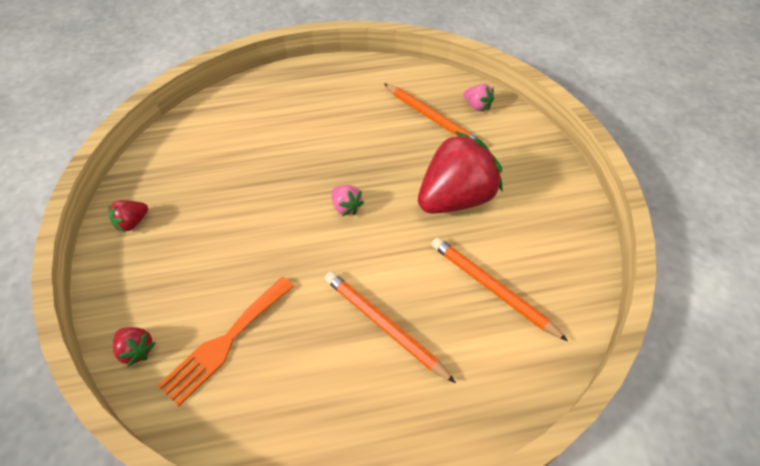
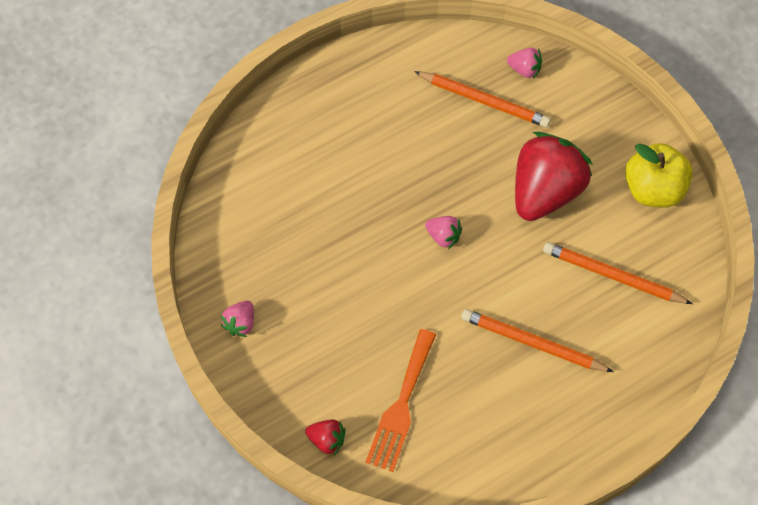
camera: 20 degrees left, 10 degrees up
red strawberry [108,200,148,232] -> pink strawberry [221,301,254,337]
none -> yellow apple [625,143,693,208]

